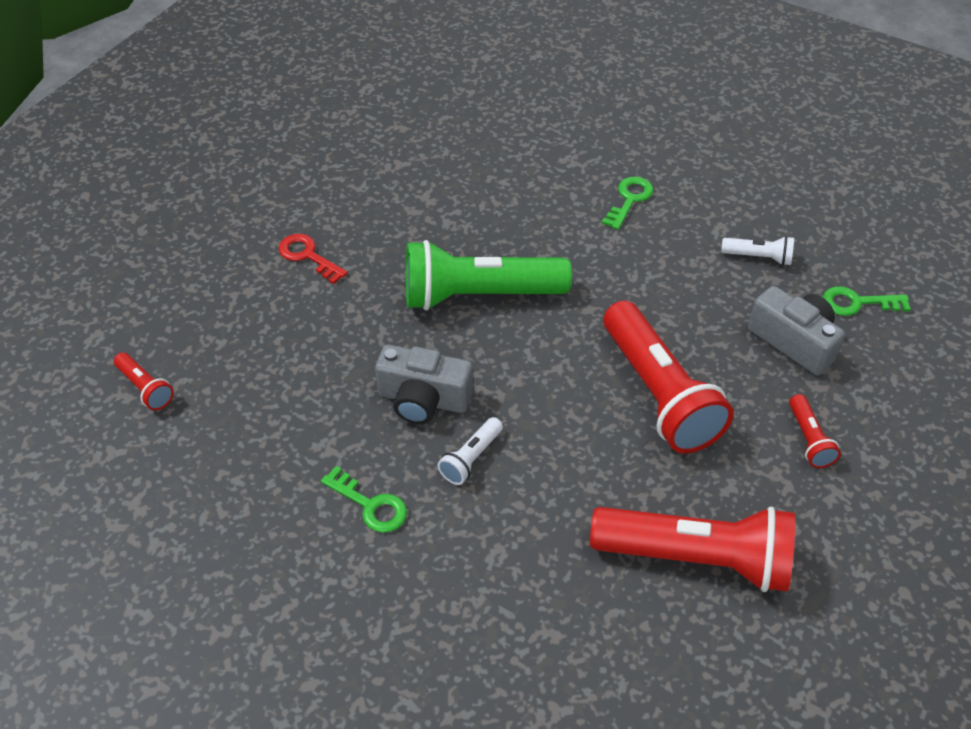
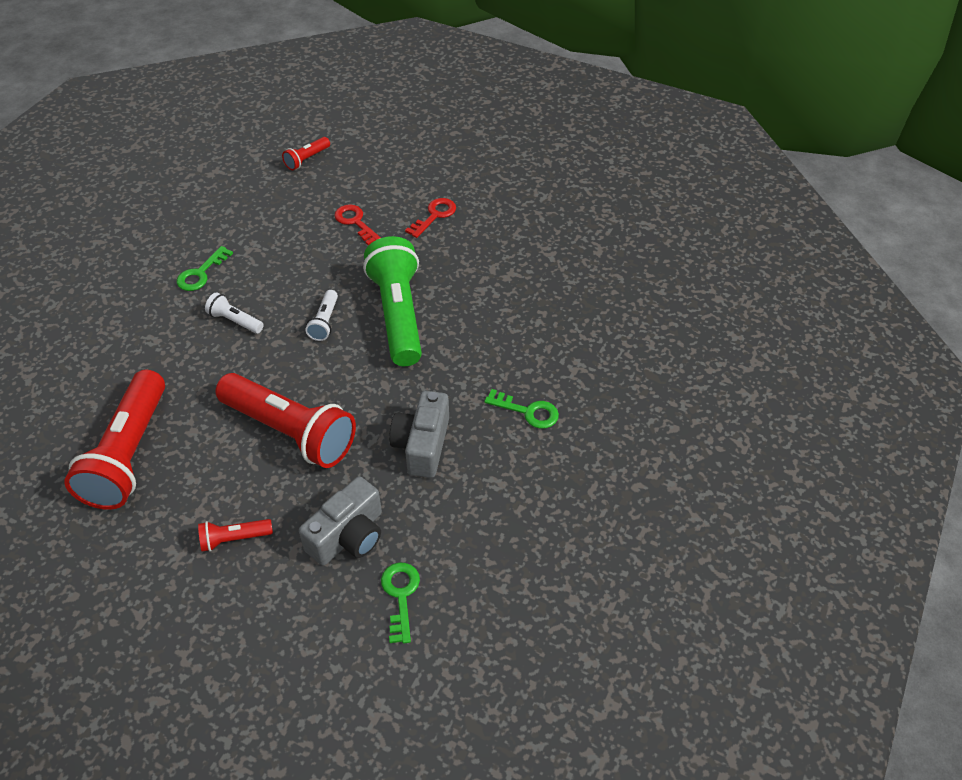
camera: 85 degrees right, 0 degrees up
grey camera [375,345,473,424] -> grey camera moved to [389,391,449,478]
red flashlight [603,301,734,454] -> red flashlight turned 120 degrees counterclockwise [215,373,356,468]
white flashlight [721,236,794,266] -> white flashlight moved to [305,290,338,341]
none -> red key [335,204,381,245]

